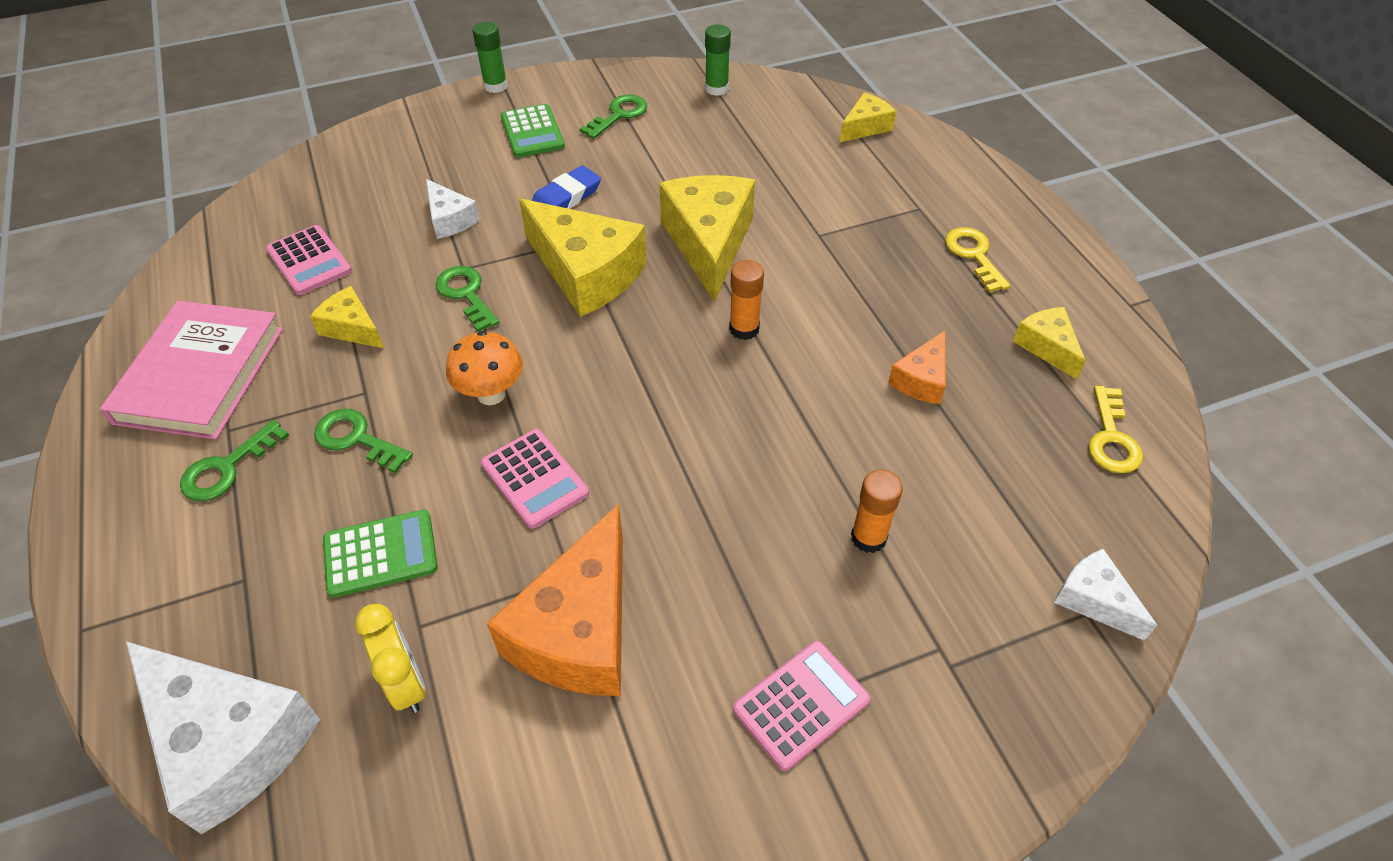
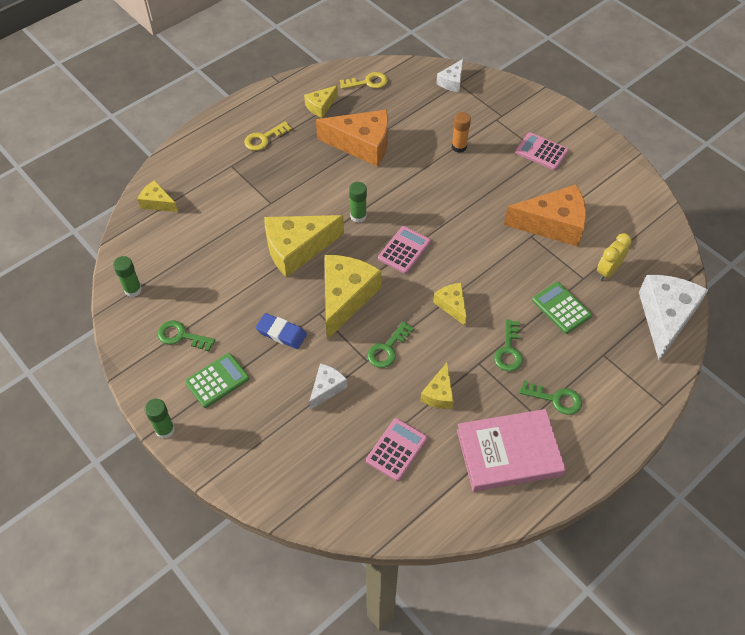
camera: 110 degrees left, 5 degrees up
orange mushroom [446,331,523,405] -> yellow cheese [433,283,467,326]
pink calculator [481,429,589,529] -> pink calculator moved to [378,226,431,274]
orange glue stick [729,260,764,340] -> green glue stick [349,182,367,223]
orange cheese [888,331,946,405] -> orange cheese [316,110,388,167], size x1.95

